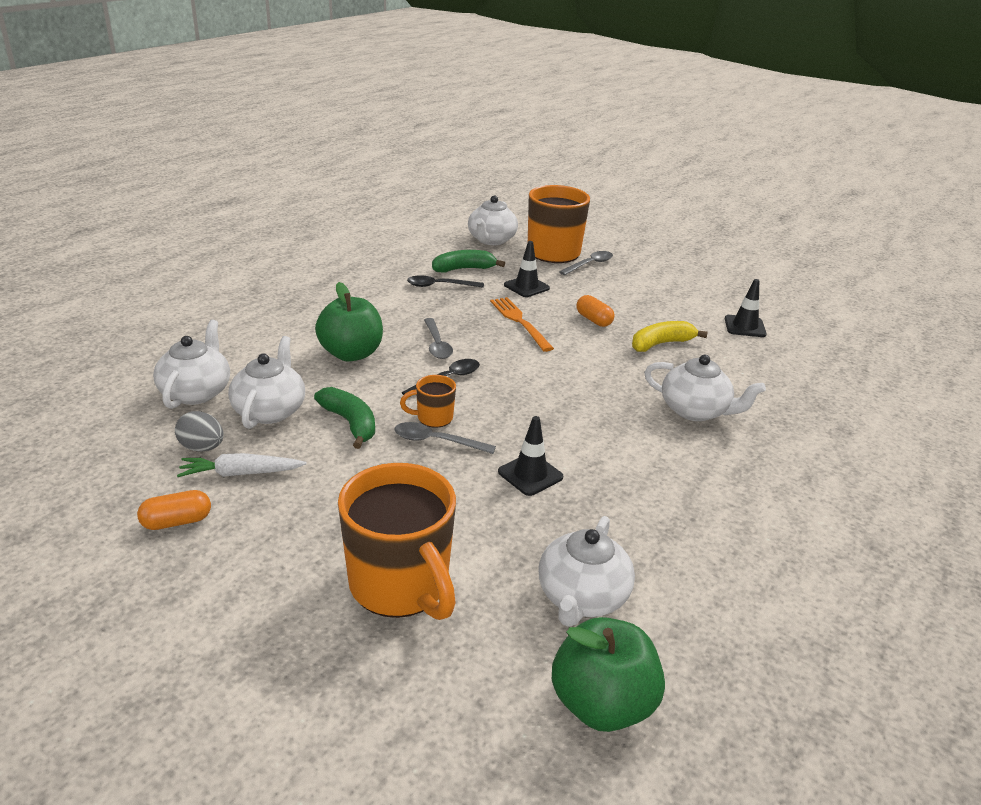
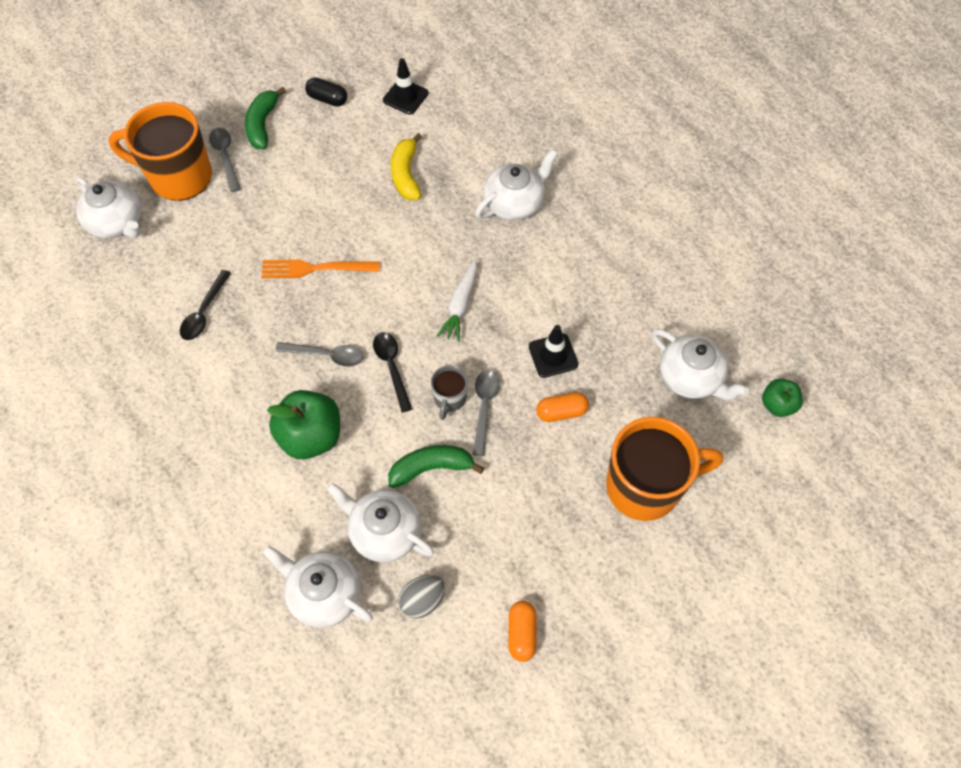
camera: 65 degrees left, 30 degrees up
white carrot [177,453,307,477] -> white carrot moved to [437,259,477,342]
grey spoon [394,422,496,454] -> grey spoon turned 150 degrees clockwise [473,370,500,456]
orange mug [400,375,456,428] -> grey mug [431,365,468,420]
green banana [432,250,505,273] -> green banana moved to [245,87,286,149]
black traffic cone [504,241,550,297] -> none
green apple [552,617,665,732] -> green apple [762,379,803,417], size x0.57
orange capsule [576,295,614,327] -> orange capsule moved to [536,392,589,422]
none -> black capsule [305,77,347,106]

